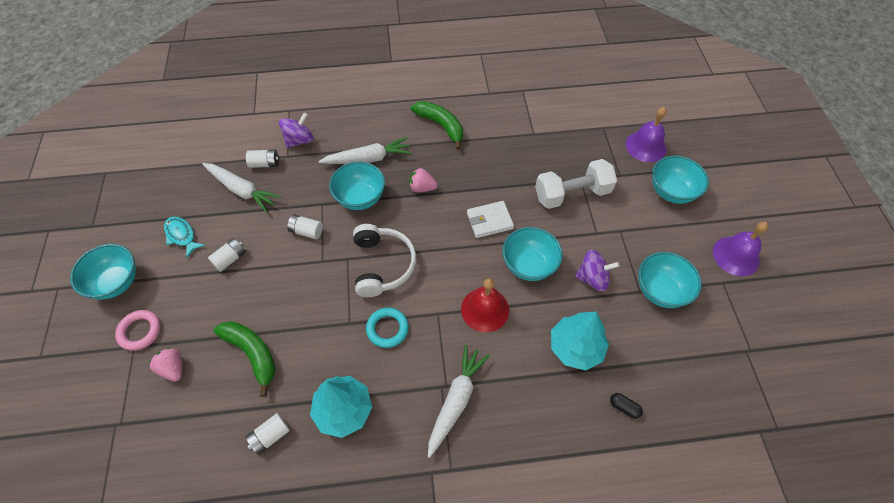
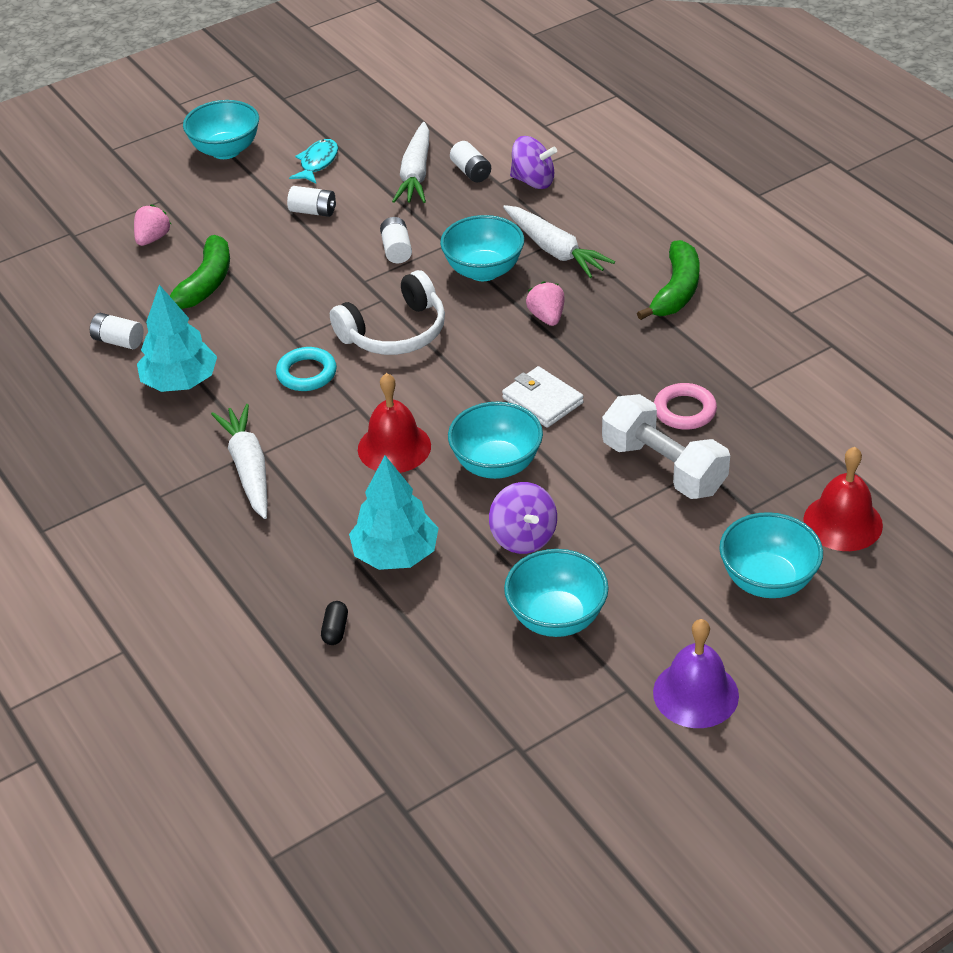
camera: 65 degrees right, 15 degrees down
pink ring [115,310,161,351] -> pink ring moved to [654,383,717,430]
white carrot [428,344,490,458] -> white carrot turned 105 degrees counterclockwise [211,404,267,519]
purple bell [626,107,667,162] -> red bell [803,447,883,551]

